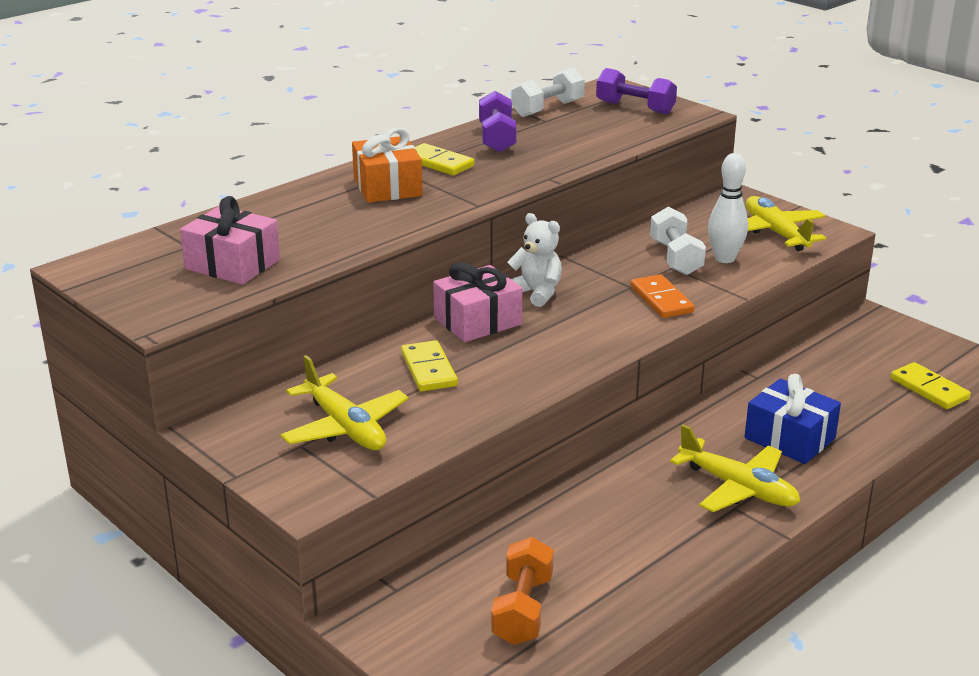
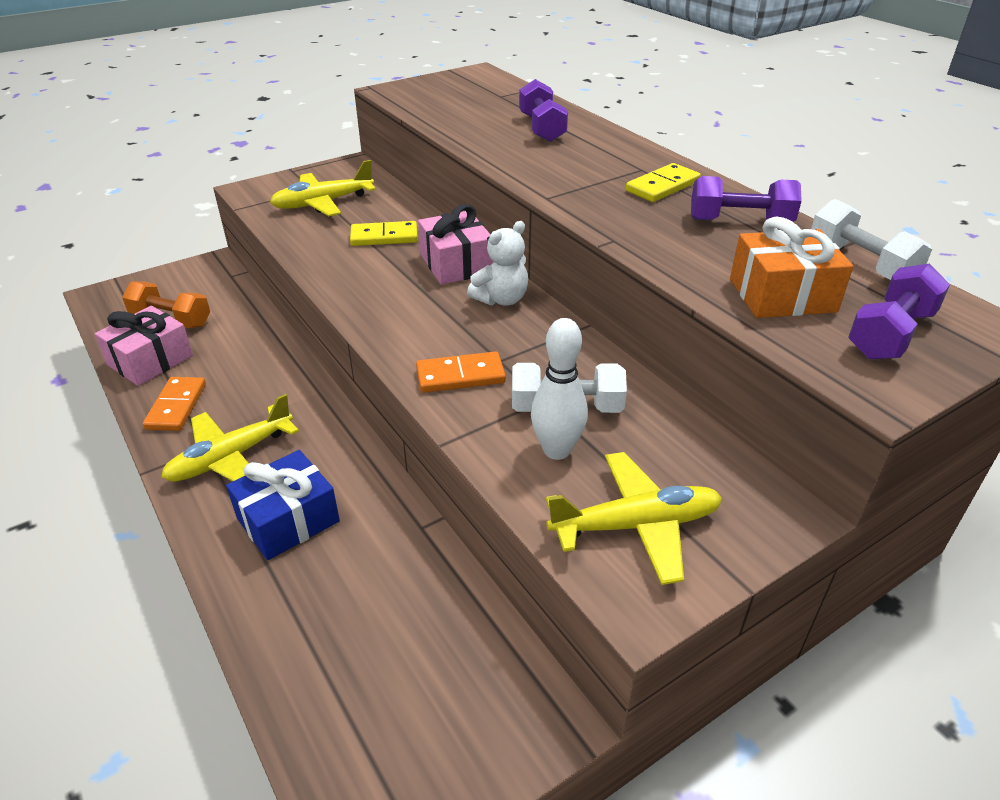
camera: 100 degrees right, 10 degrees up
pink gift [180,196,280,285] -> pink gift moved to [95,306,193,386]
orange gift [352,127,423,203] -> orange gift moved to [730,217,853,318]
yellow domino [891,362,971,409] -> none
none -> orange domino [143,377,206,431]
none -> purple dumbbell [519,79,568,142]

